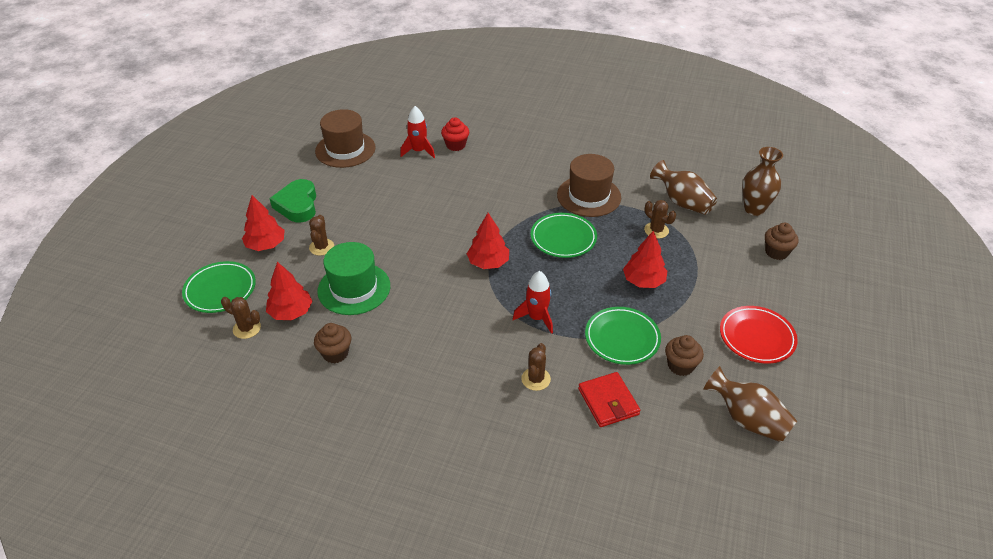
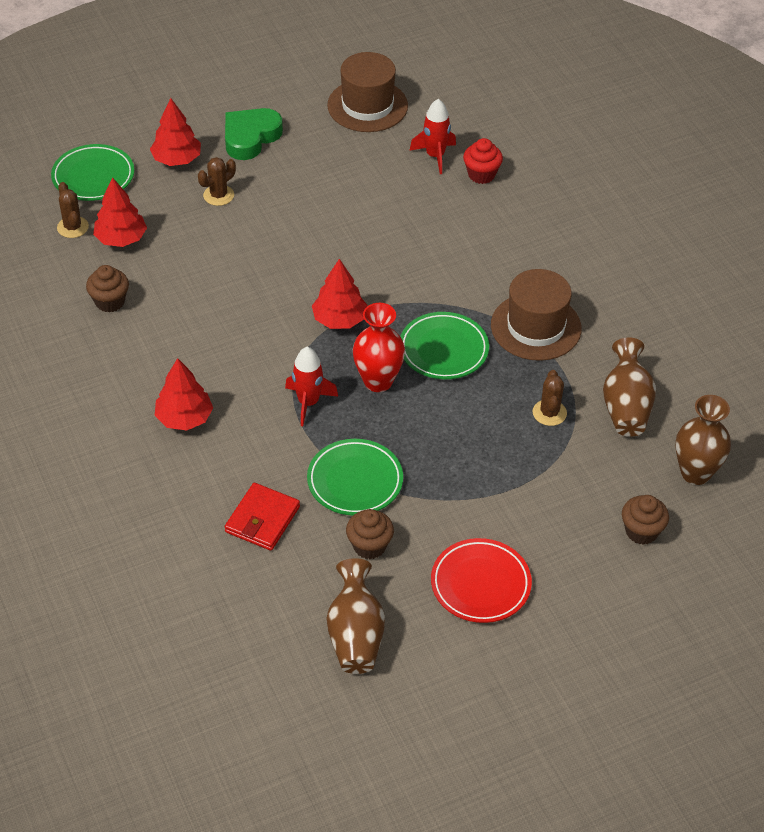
camera: 45 degrees right, 5 degrees up
green hat [317,242,390,315] -> none
brown cactus [521,343,551,391] -> none
red tree [623,231,667,288] -> red tree moved to [154,358,213,431]
none -> red vase [353,303,405,392]

